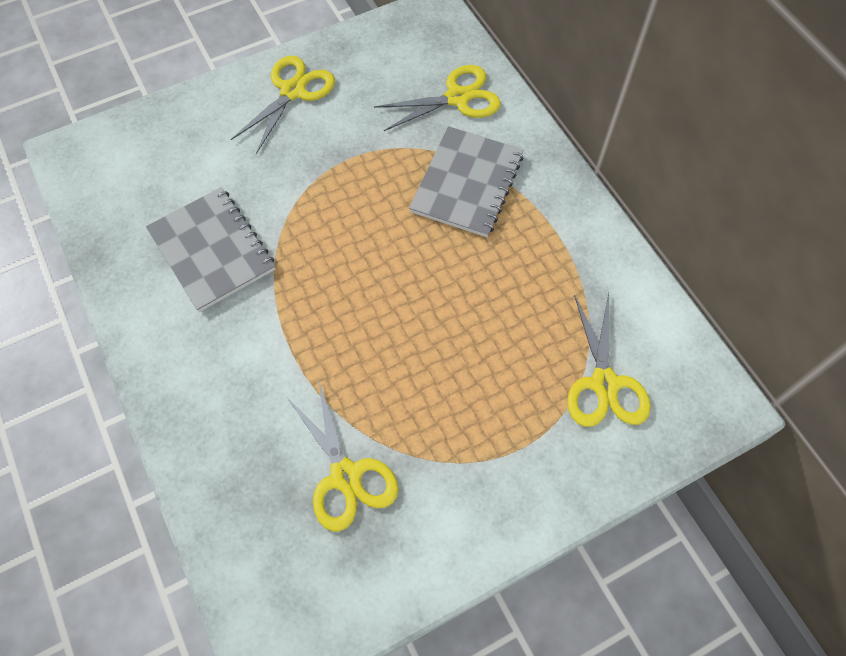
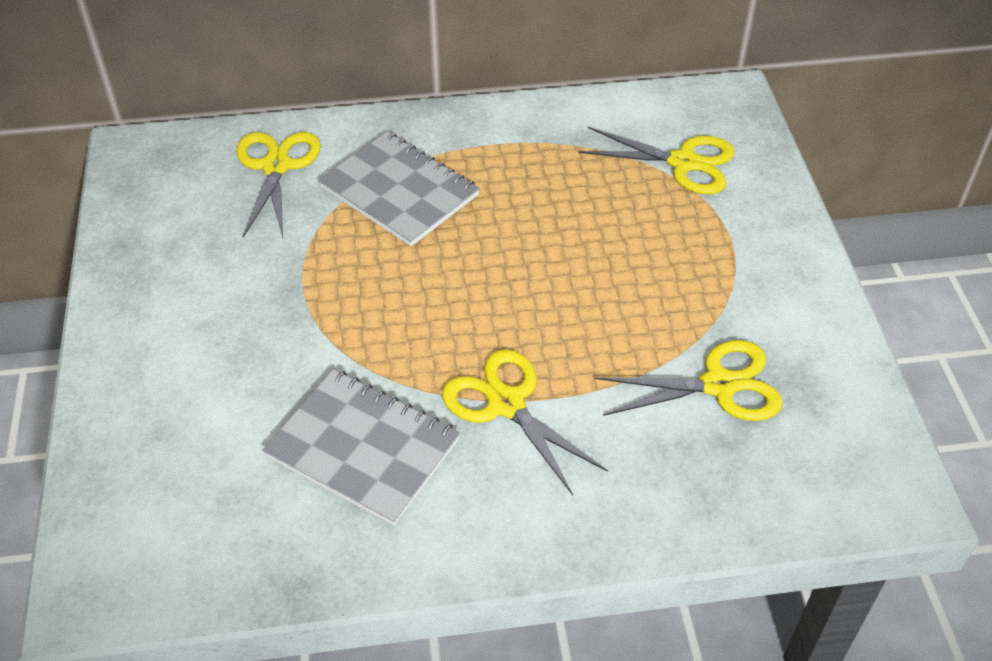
camera: 70 degrees left, 15 degrees down
grey notebook [146,187,276,312] -> grey notebook turned 45 degrees clockwise [262,369,460,525]
yellow scissors [231,56,335,154] -> yellow scissors moved to [442,349,608,495]

